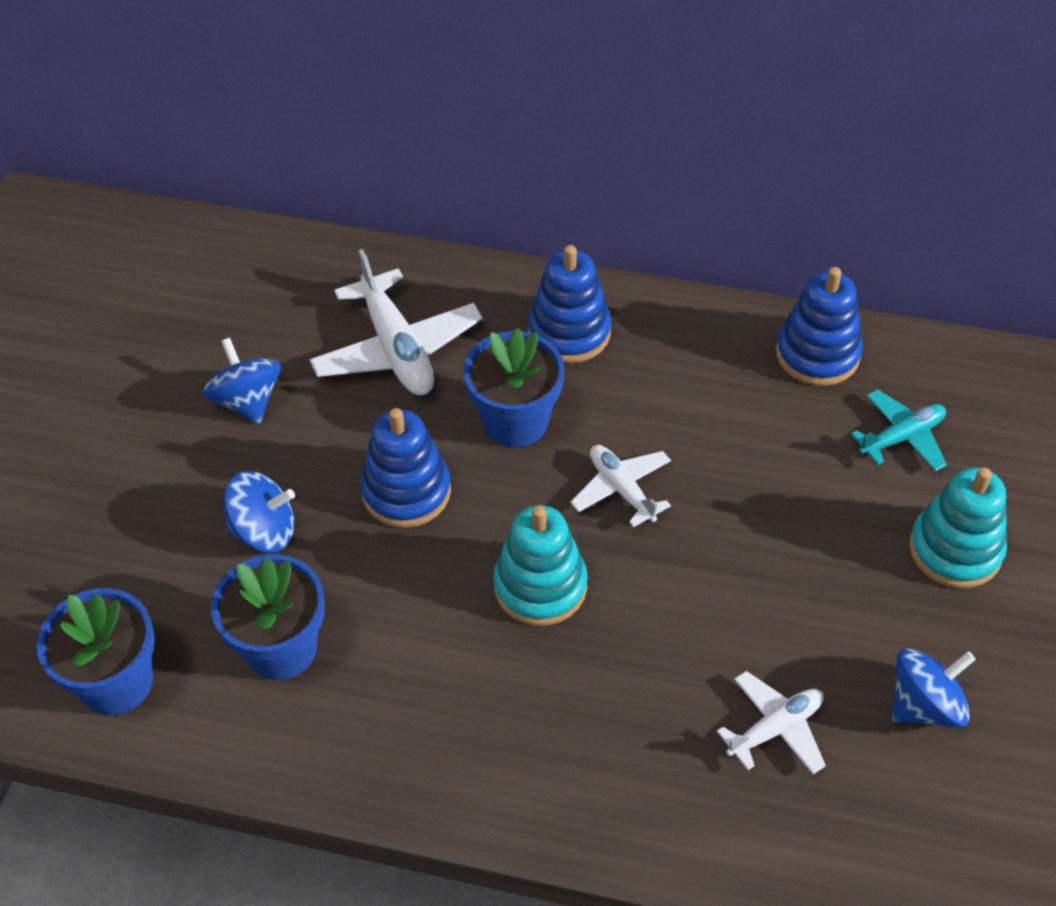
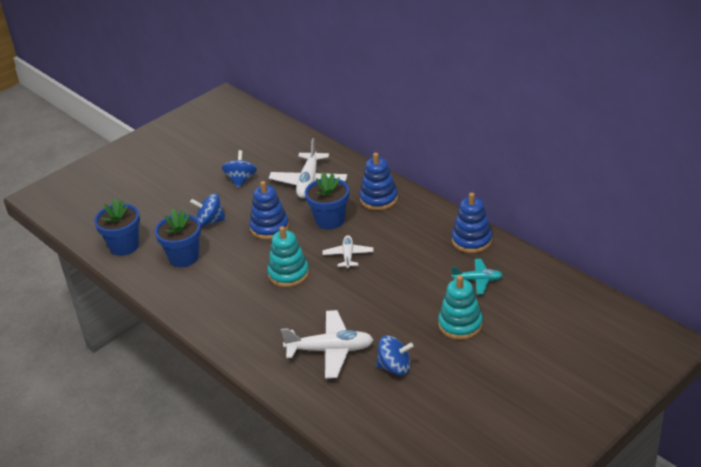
camera: 35 degrees right, 15 degrees down
blue spinning top [224,471,295,553] -> blue spinning top turned 150 degrees clockwise [190,193,226,226]
white plane [717,671,826,774] -> white plane [281,310,374,379], size x1.68

